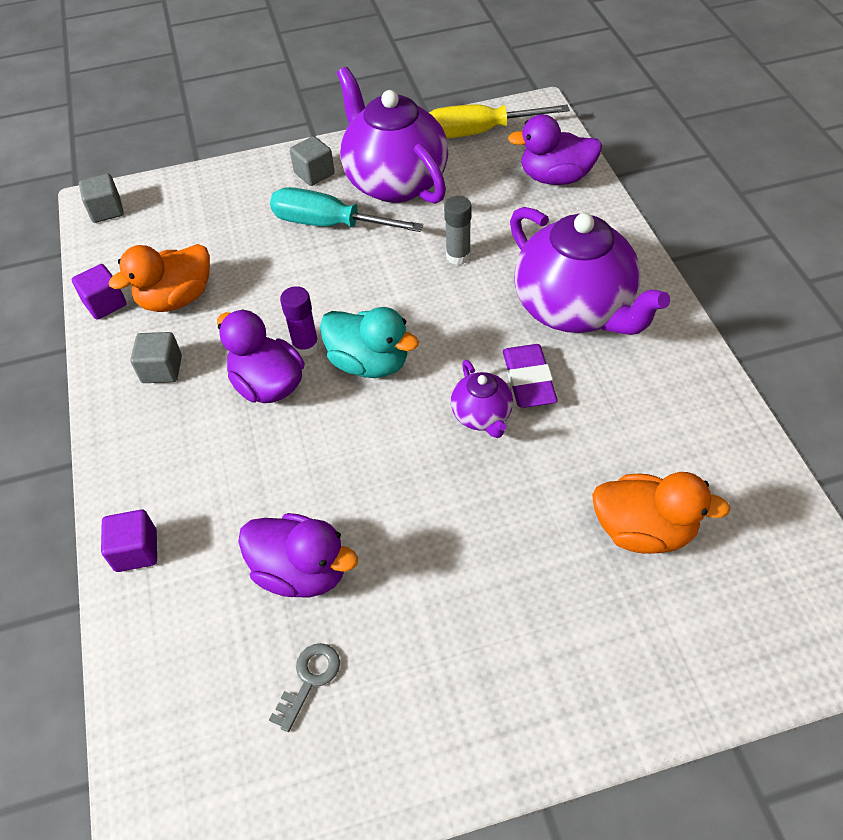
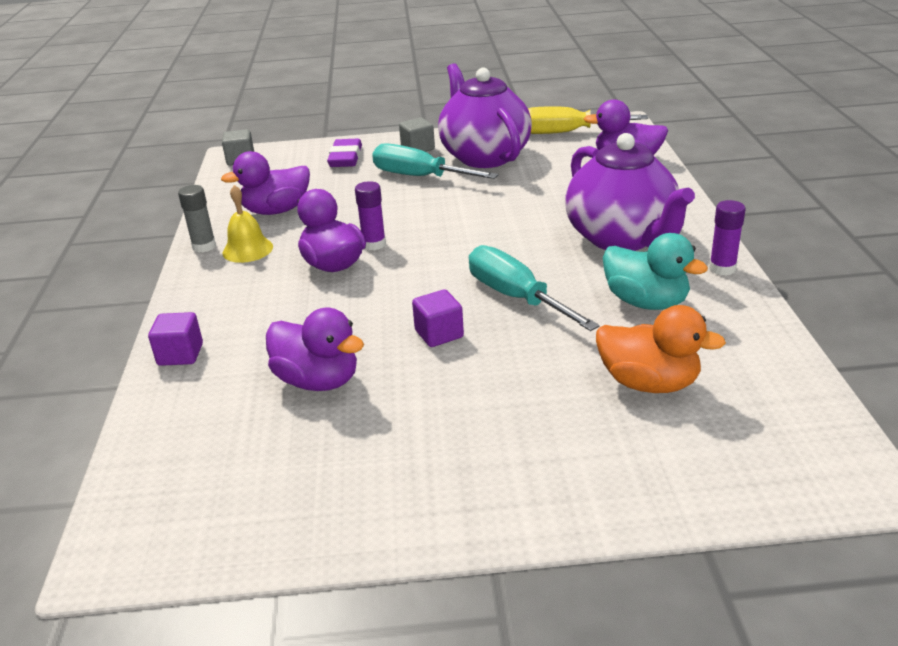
camera: 10 degrees right, 20 degrees down
purple cube [72,264,127,320] -> purple cube moved to [412,289,464,347]
orange duck [109,244,210,312] -> purple duck [221,151,310,215]
grey cube [130,332,182,383] -> yellow bell [222,185,273,263]
grey key [269,643,340,732] -> none
turquoise duck [320,307,419,378] -> turquoise duck moved to [603,233,708,310]
grey glue stick [444,196,472,265] -> grey glue stick moved to [178,185,216,253]
purple teapot [451,360,513,438] -> turquoise screwdriver [469,245,600,331]
purple eraser [503,344,558,408] -> purple eraser moved to [327,139,362,167]
none -> purple glue stick [709,200,746,275]

